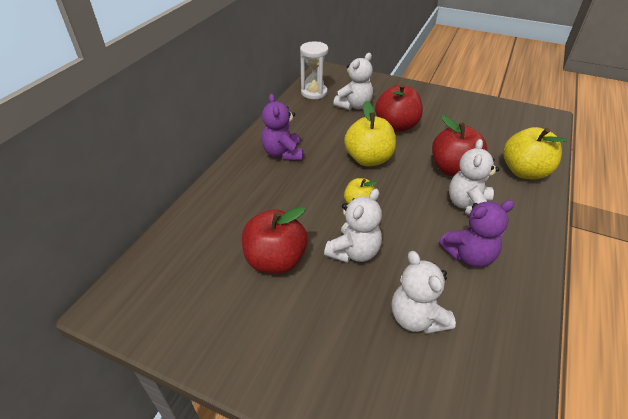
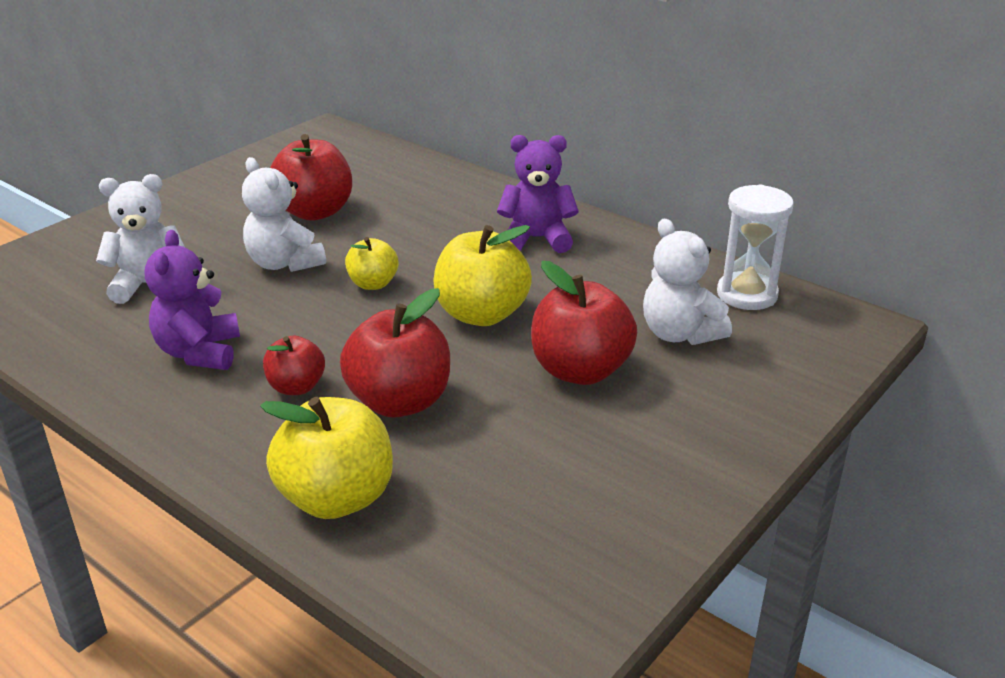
camera: 105 degrees right, 10 degrees down
white teddy bear [449,139,500,215] -> red apple [263,335,325,395]

